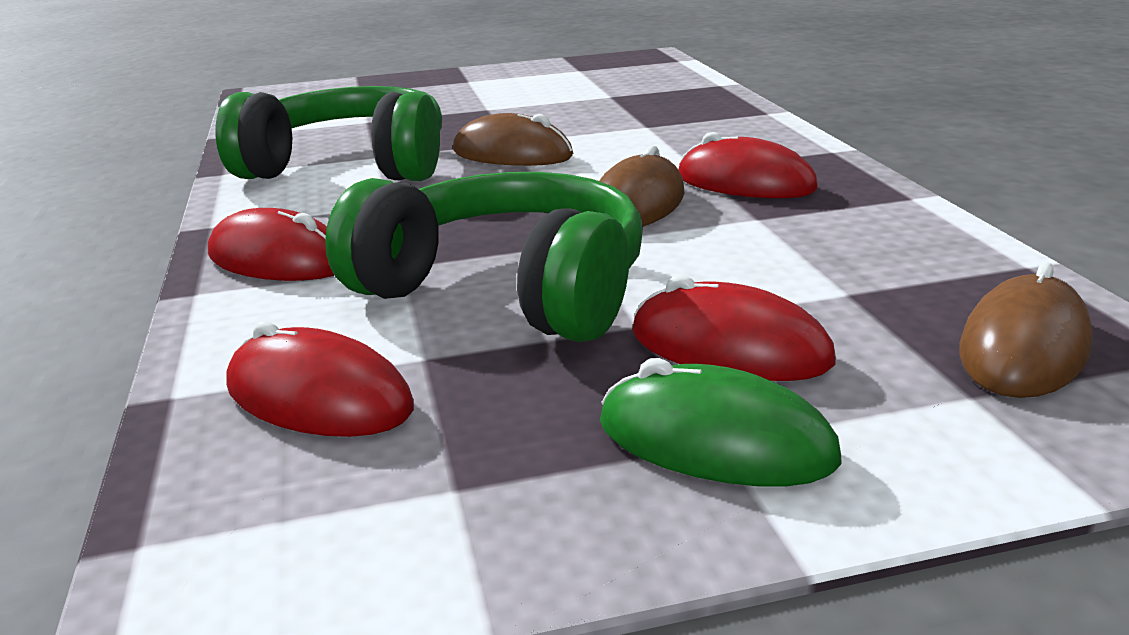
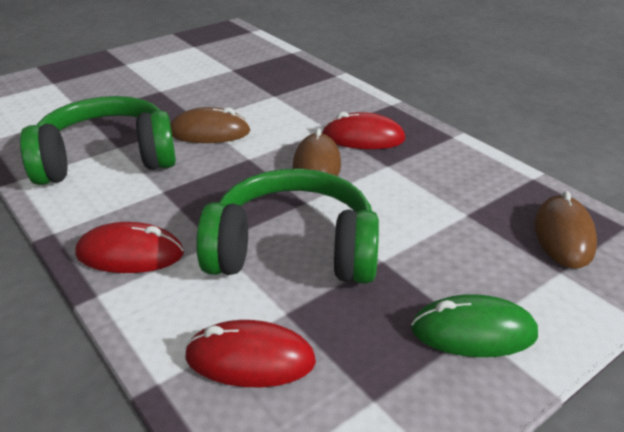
camera: 25 degrees left, 10 degrees up
red mouse [632,275,836,381] -> none

